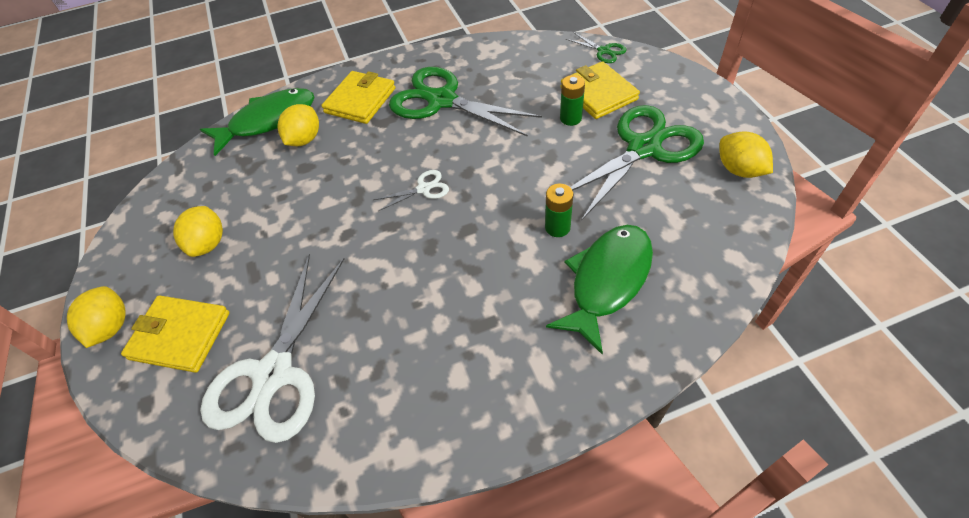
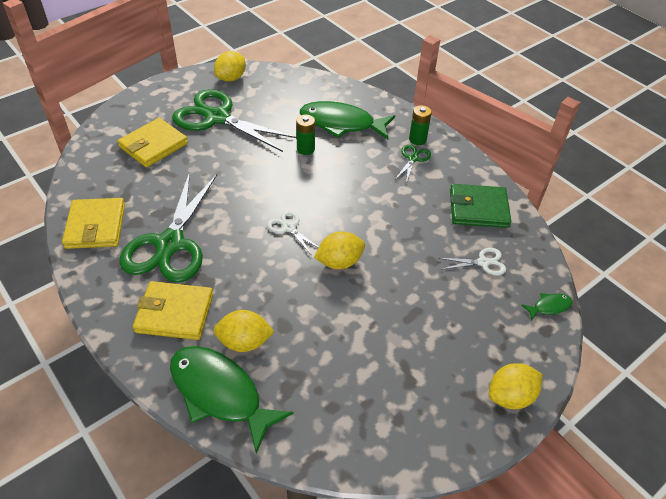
camera: 115 degrees left, 5 degrees down
yellow wallet [121,295,230,373] -> yellow wallet moved to [62,198,125,249]
yellow lemon [173,206,223,257] -> yellow lemon moved to [314,231,365,269]
white scissors [200,254,344,443] -> white scissors [438,248,506,275], size x0.43
green battery [560,75,585,126] -> green battery moved to [409,105,432,145]
green scissors [566,32,627,63] -> green scissors moved to [396,144,431,183]
none -> green wallet [450,184,511,228]
none -> green fish [521,293,573,320]

